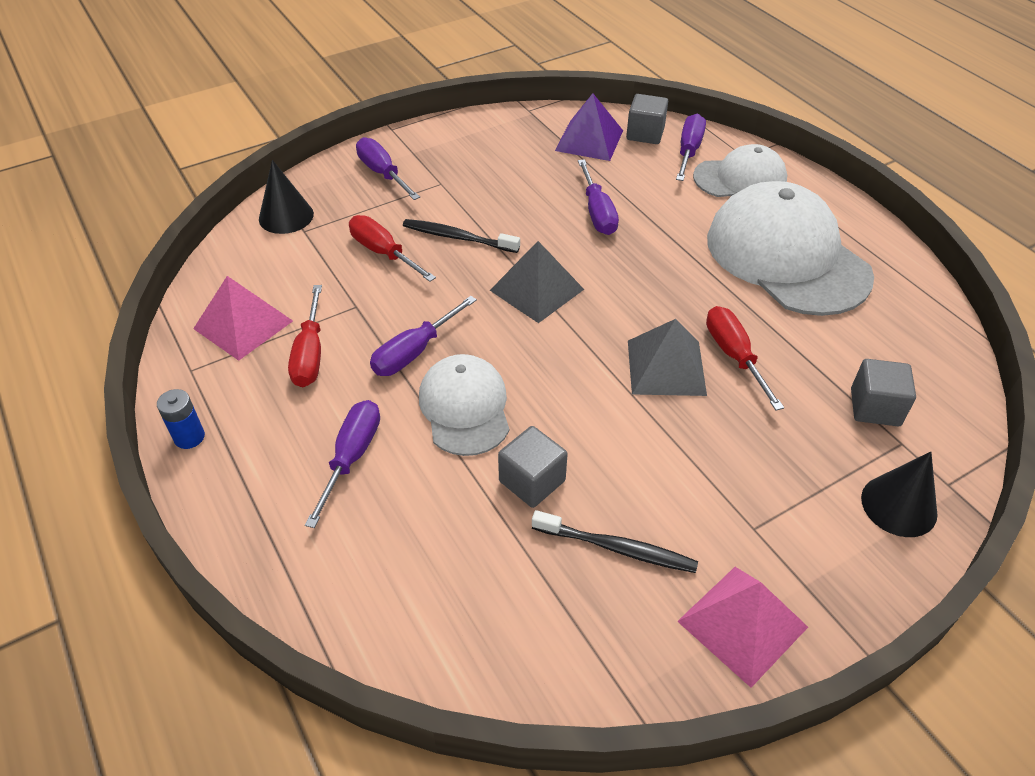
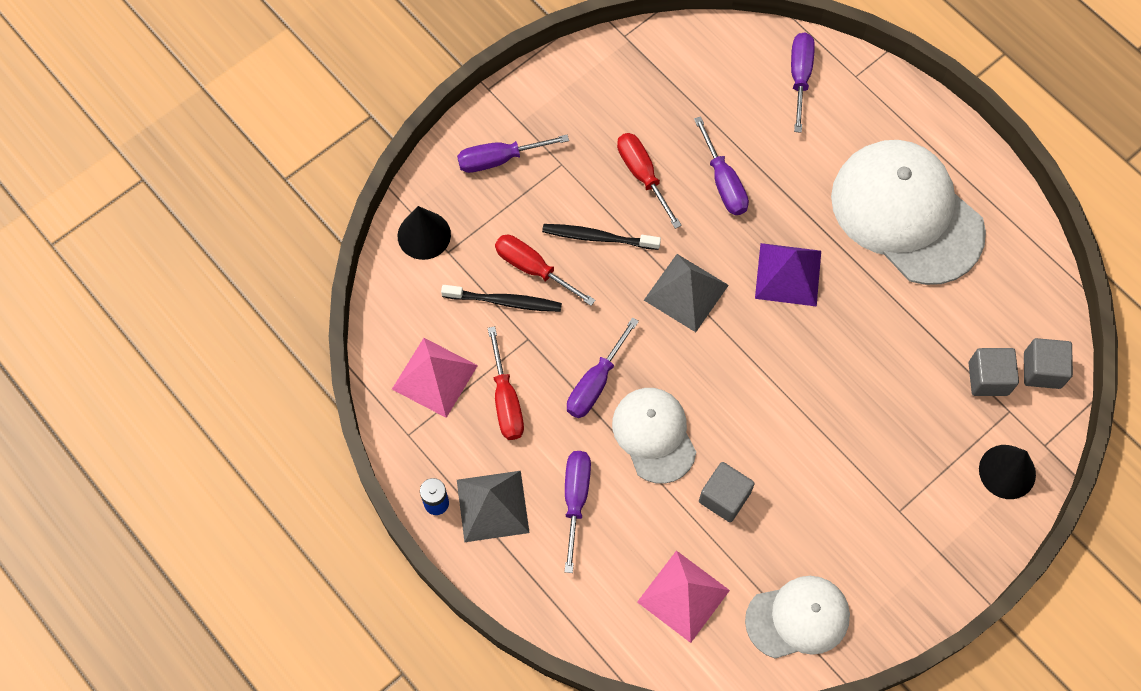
camera: 10 degrees left, 20 degrees up
purple screwdriver [356,137,420,200] -> purple screwdriver turned 60 degrees counterclockwise [457,134,569,173]
black toothbrush [532,510,698,573] -> black toothbrush moved to [441,285,562,312]
purple pyramid [555,93,623,161] -> purple pyramid moved to [755,243,821,307]
grey cube [626,94,668,144] -> grey cube moved to [1024,338,1073,389]
grey pyramid [628,319,707,396] -> grey pyramid moved to [457,471,530,542]
pink pyramid [677,567,808,688] -> pink pyramid moved to [637,550,730,643]
white cap [693,144,787,197] -> white cap moved to [745,576,850,659]
red screwdriver [706,306,784,411] -> red screwdriver moved to [617,133,682,229]

